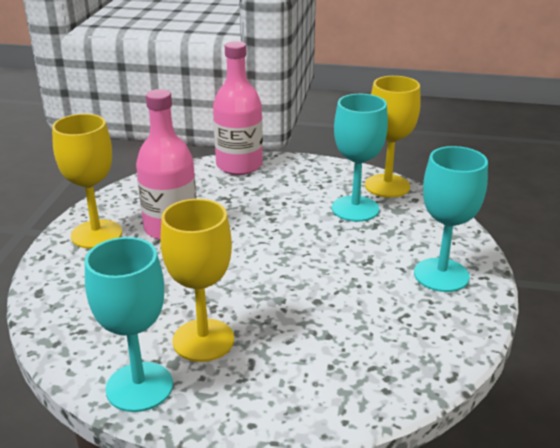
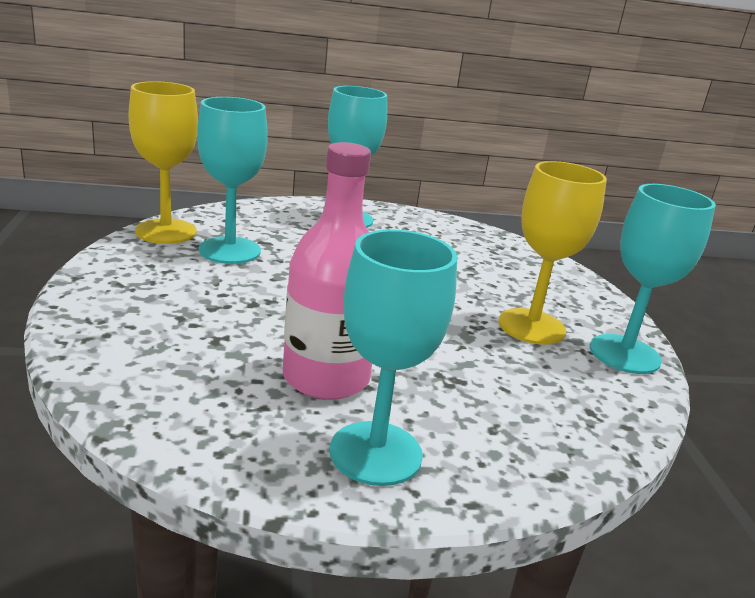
camera: 110 degrees left, 5 degrees down
yellow goblet [52,114,122,249] -> turquoise goblet [330,230,457,486]
pink bottle [213,41,263,175] -> none

